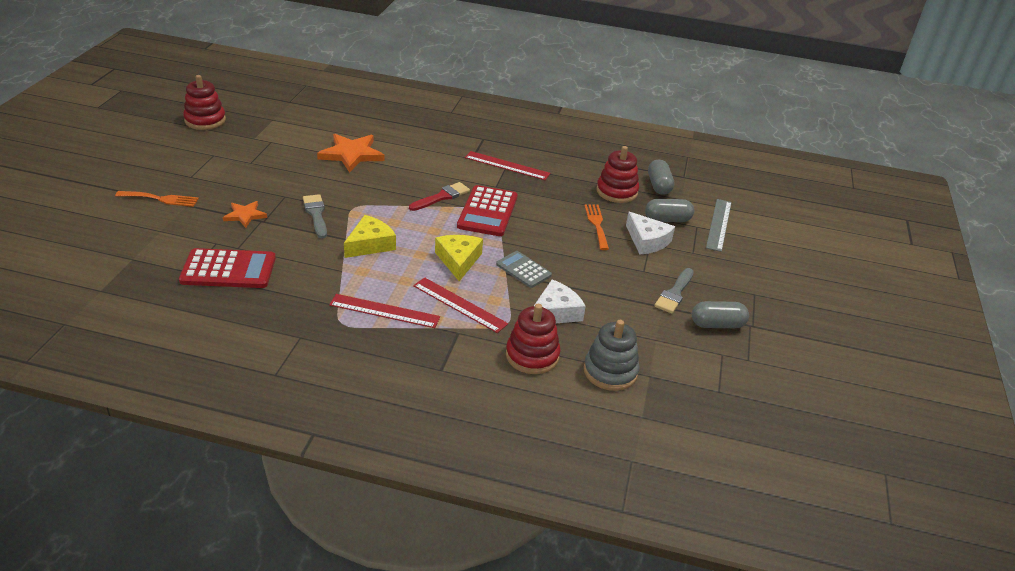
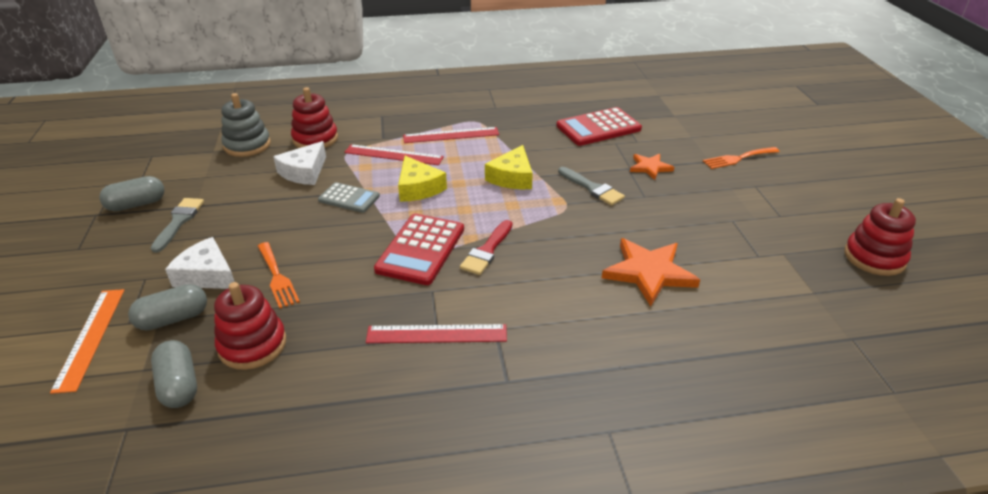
camera: 160 degrees right, 0 degrees up
red calculator [457,185,518,236] -> red calculator turned 150 degrees counterclockwise [374,214,464,285]
grey ruler [706,199,732,252] -> orange ruler [50,289,125,394]

